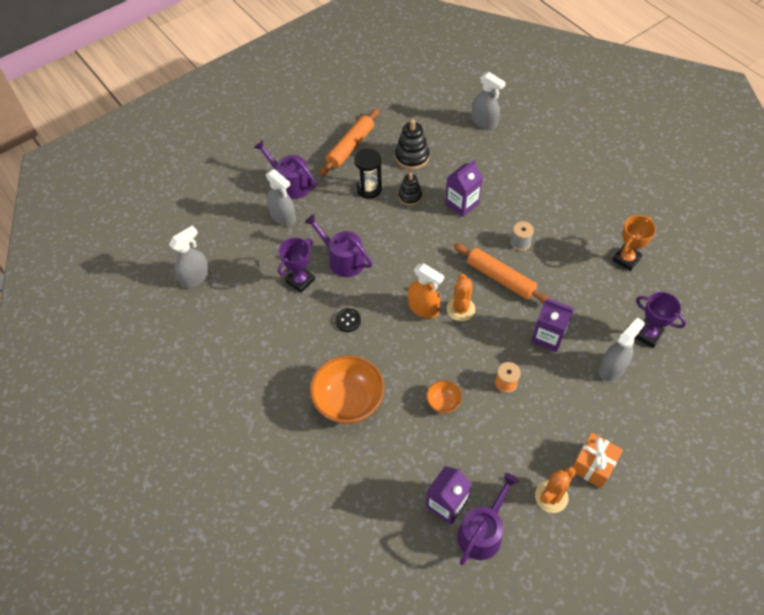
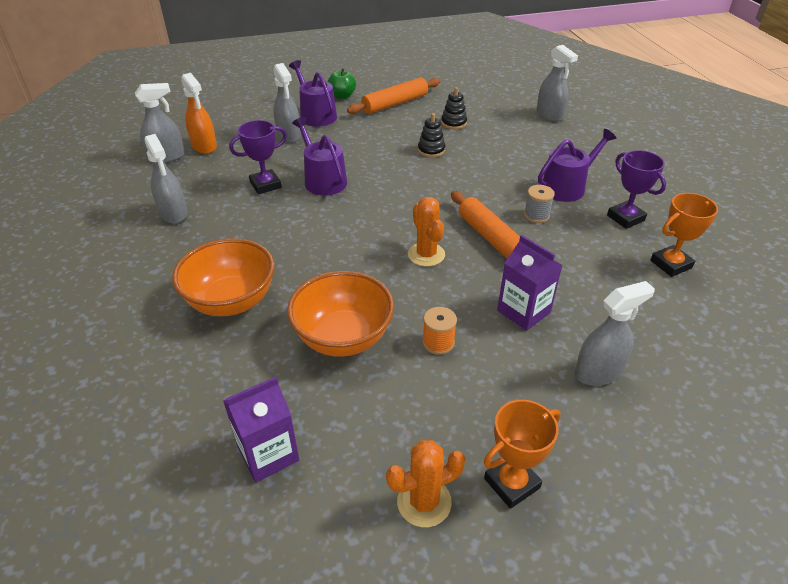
camera: 20 degrees right, 15 degrees down
black button [335,308,361,332] -> none
black hourglass [354,148,382,199] -> none
black stacking toy [395,119,429,170] -> black stacking toy [441,87,467,129], size x0.66
orange spray bottle [408,263,444,318] -> orange spray bottle moved to [181,73,217,154]
orange bowl [426,380,462,413] -> orange bowl [287,271,394,357], size x2.06
purple carton [445,160,483,217] -> none
orange cactus [447,274,475,321] -> orange cactus turned 45 degrees counterclockwise [408,197,445,266]
purple watering can [457,473,519,565] -> purple watering can moved to [538,129,616,202]
orange gift [573,433,623,488] -> orange trophy [484,400,561,509]
purple trophy [635,292,686,348] -> purple trophy moved to [607,150,666,229]
none -> grey spray bottle [145,134,188,224]
none -> green apple [328,68,356,99]

